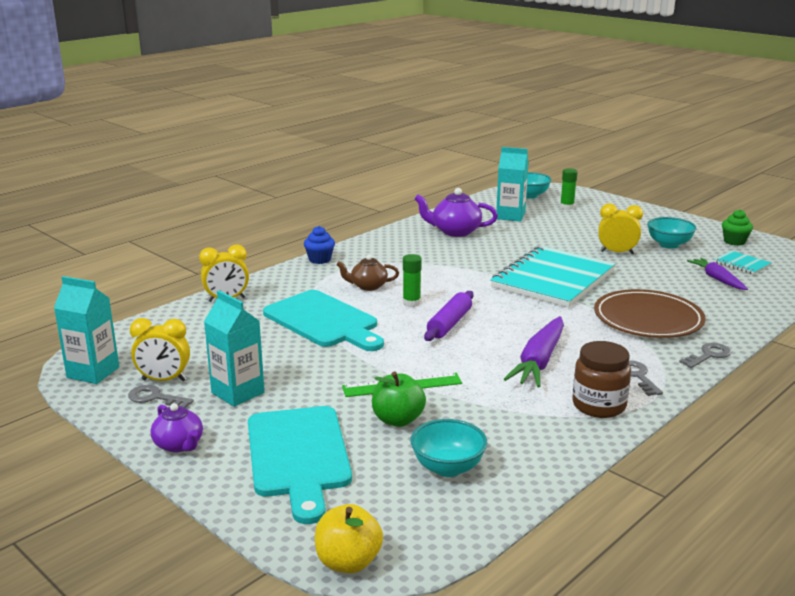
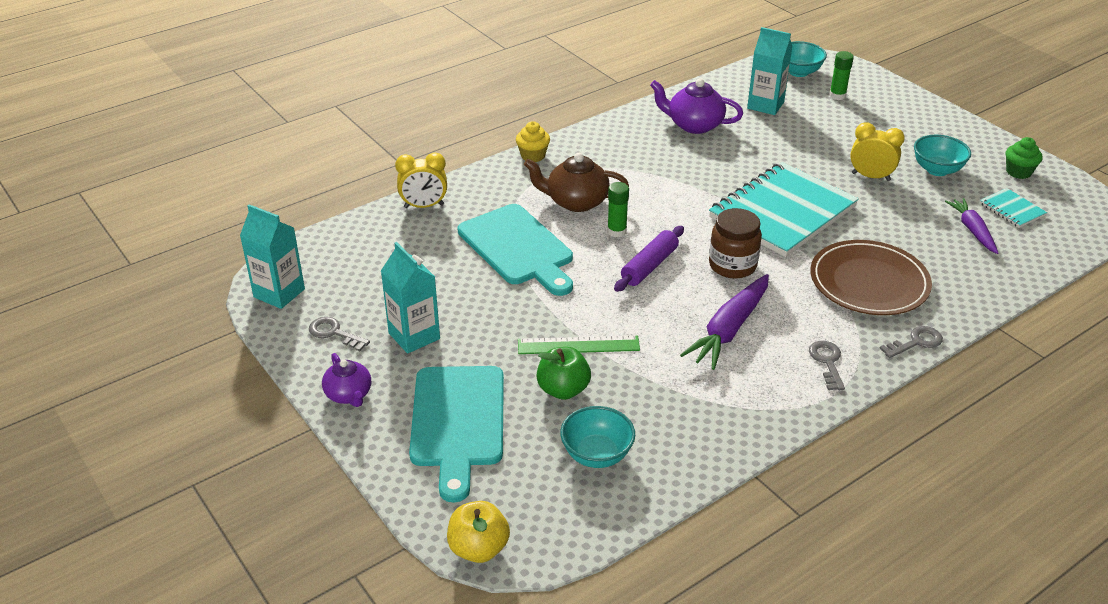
camera: 10 degrees right, 15 degrees up
yellow clock [130,318,190,381] -> none
blue cupcake [304,226,335,264] -> yellow cupcake [516,121,550,162]
brown teapot [336,255,399,291] -> brown teapot [524,153,629,212], size x1.54
brown jar [572,341,631,418] -> brown jar moved to [709,208,762,279]

